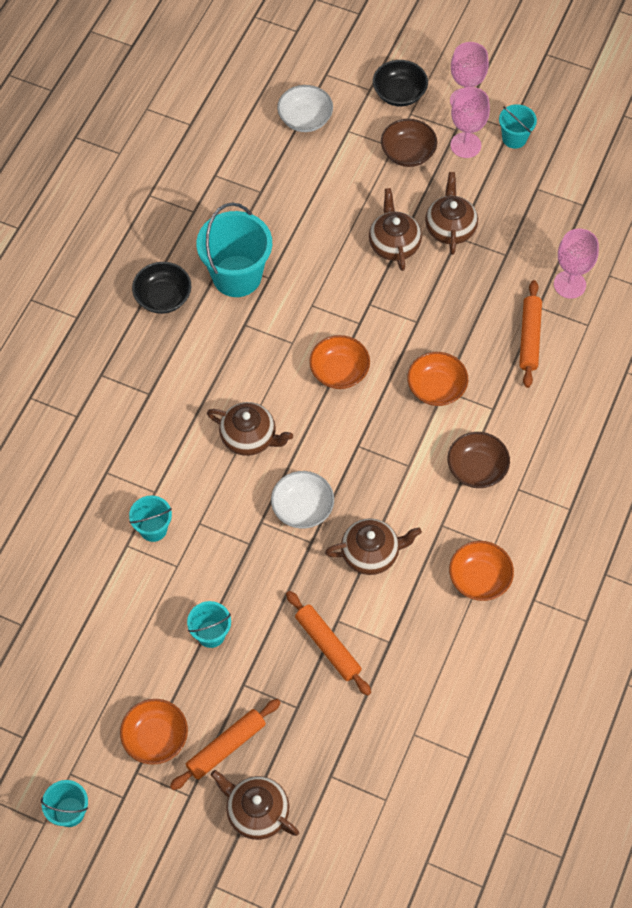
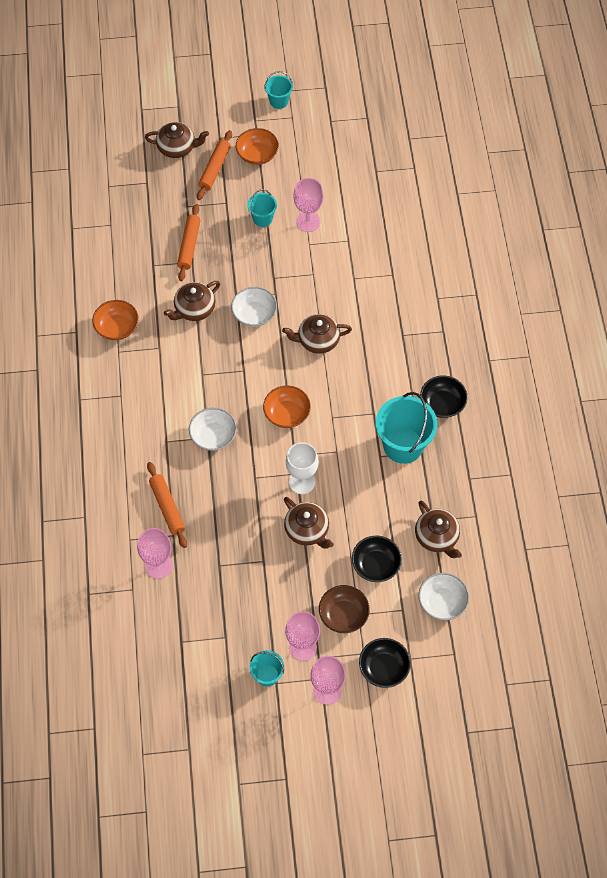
camera: 150 degrees right, 0 degrees up
turquoise bucket [129,496,172,542] -> none
orange rolling pin [286,591,371,696] -> orange rolling pin turned 75 degrees clockwise [177,204,200,281]
orange bowl [407,352,468,406] -> white bowl [189,408,237,451]
brown teapot [425,172,478,255] -> brown teapot moved to [415,501,462,558]
brown bowl [448,432,510,488] -> none
none -> white goblet [286,442,319,494]
none -> pink goblet [293,178,324,232]
none -> black bowl [352,536,402,582]

